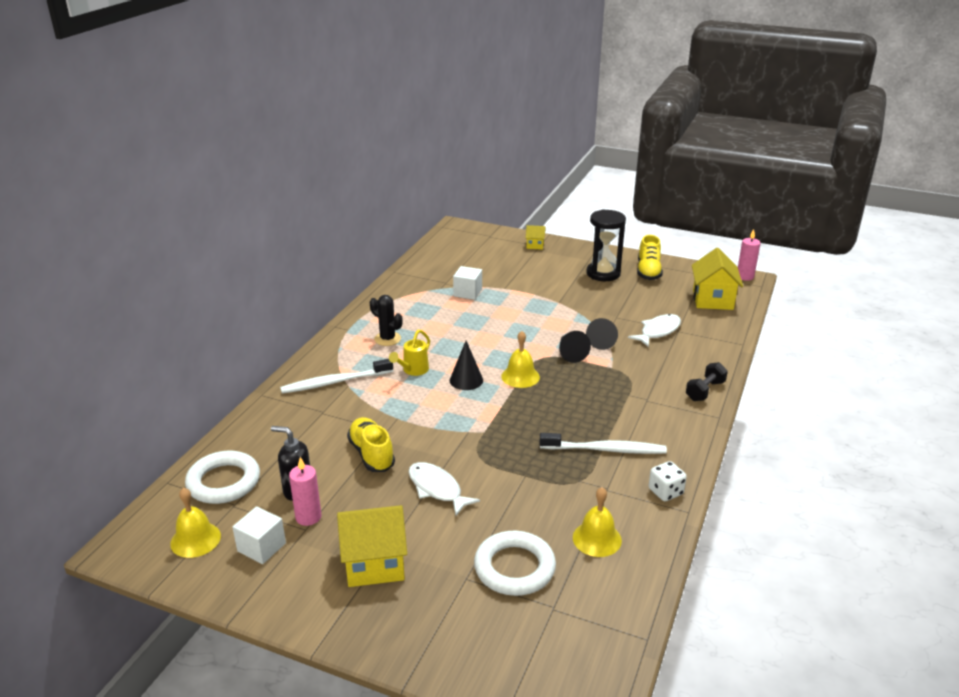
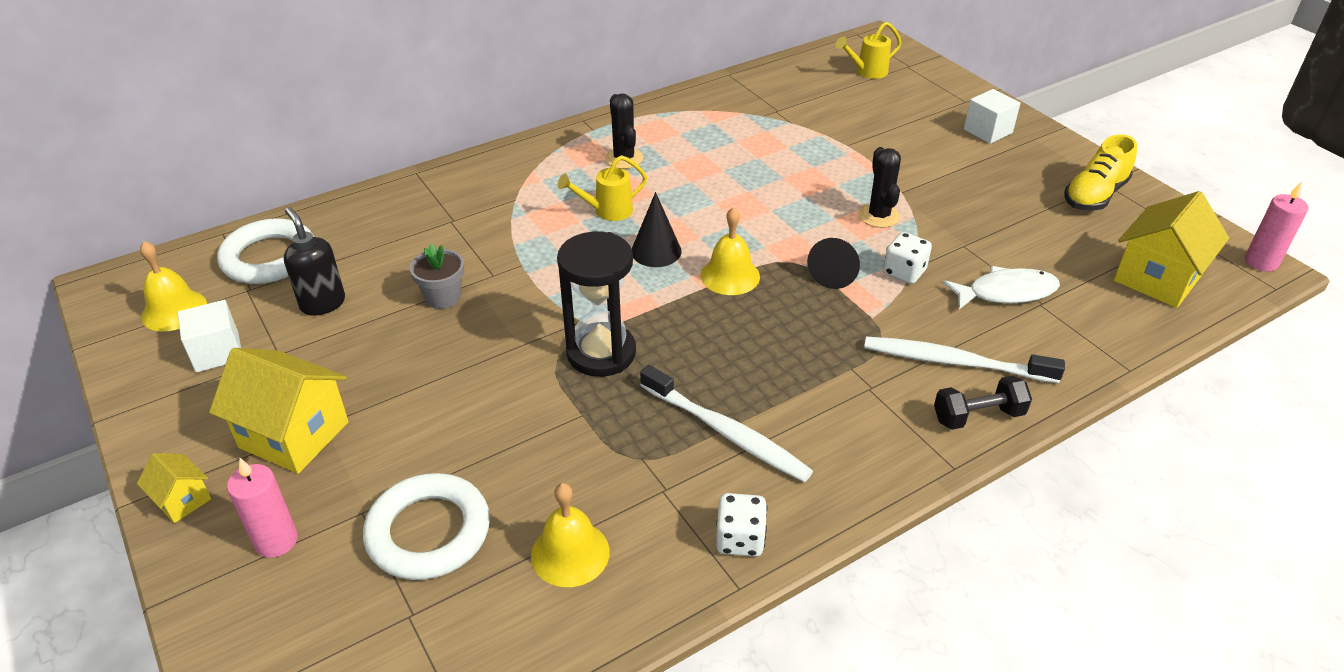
camera: 35 degrees right, 10 degrees up
white toothbrush [280,359,393,393] -> white toothbrush moved to [864,336,1065,383]
pink candle [289,457,321,526] -> pink candle moved to [227,458,298,558]
yellow shoe [347,417,395,472] -> grey flower pot [410,244,464,309]
white fish [409,462,480,516] -> none
white cube [453,266,482,300] -> white cube moved to [964,89,1021,144]
yellow house [526,225,546,250] -> yellow house moved to [137,453,211,523]
black hourglass [586,209,626,281] -> black hourglass moved to [557,232,636,377]
black cone [586,318,618,350] -> white dice [883,232,932,284]
none -> yellow watering can [836,22,902,79]
none -> black cactus [859,147,901,228]

